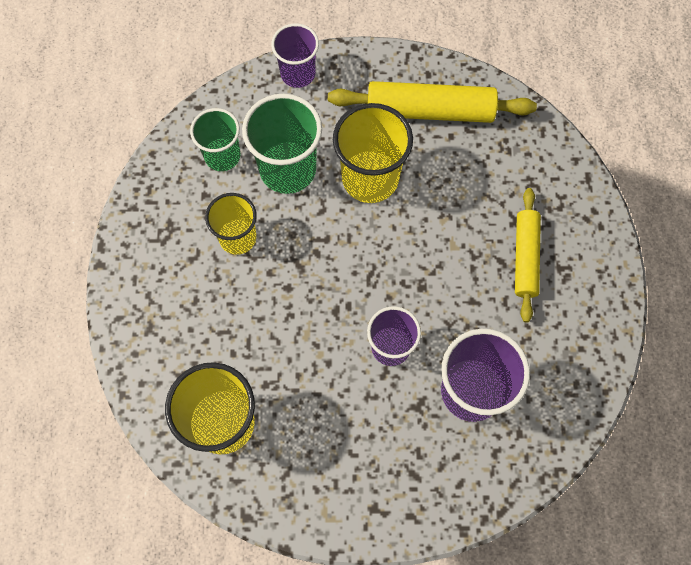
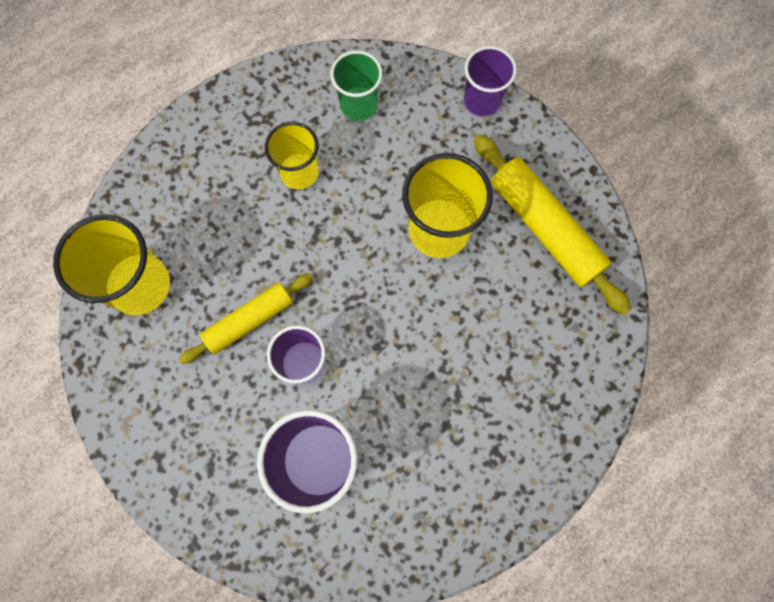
camera: 50 degrees right, 5 degrees up
green cup [242,94,322,194] -> none
yellow rolling pin [515,188,541,322] -> yellow rolling pin moved to [179,273,313,364]

